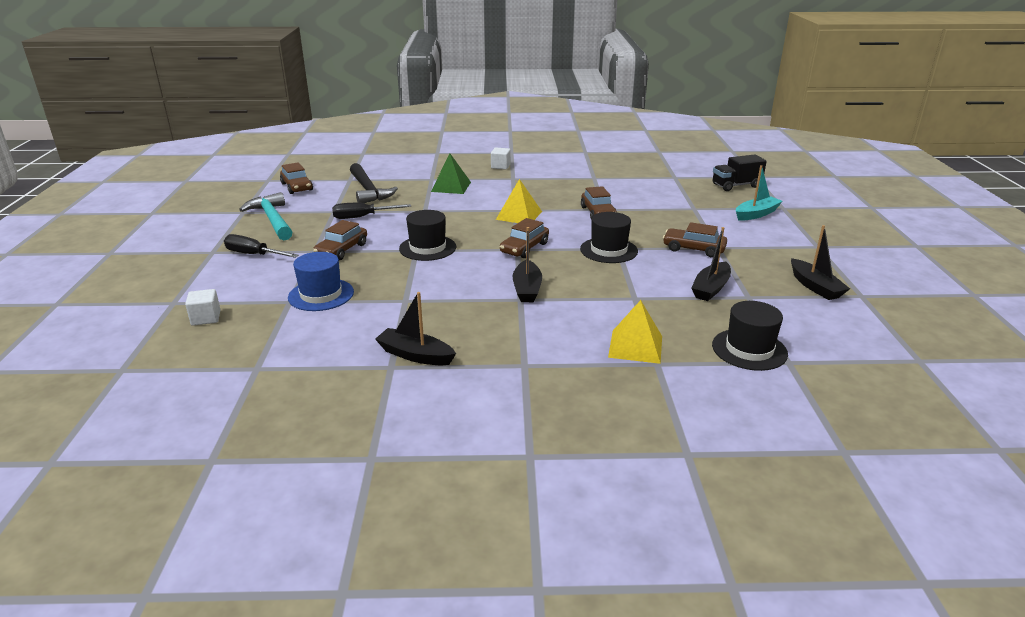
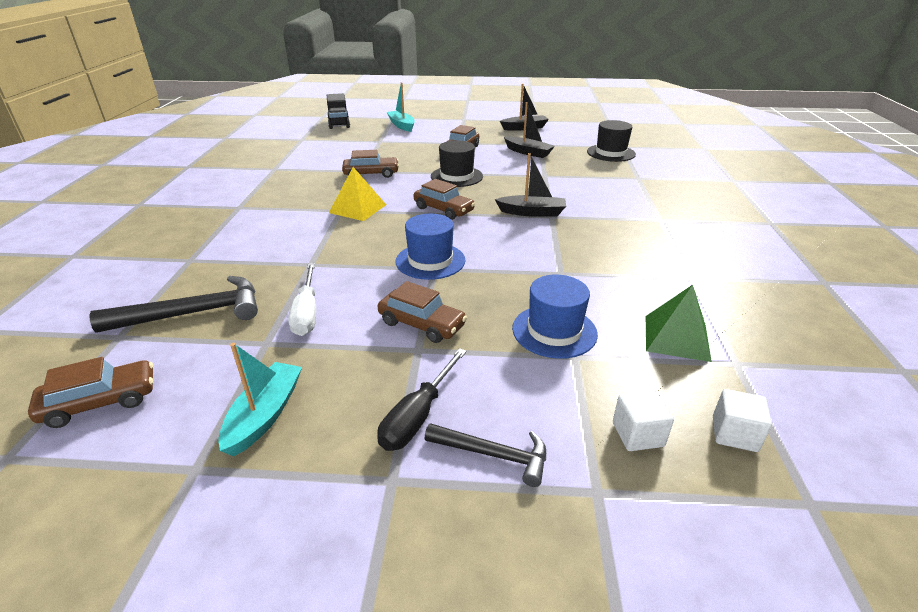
camera: 85 degrees left, 5 degrees up
turquoise hammer [239,192,292,240] -> turquoise boat [218,343,302,456]
black screwdriver [332,203,411,219] -> white screwdriver [288,263,316,336]
black boat [375,292,456,365] -> none
black hat [399,210,456,261] -> blue hat [395,214,465,280]
green pyramid [431,153,471,194] -> green pyramid moved to [646,285,712,362]
white cube [491,148,511,170] -> white cube moved to [713,389,772,452]
yellow pyramid [608,300,662,364] -> none
none -> black hammer [424,423,546,487]

